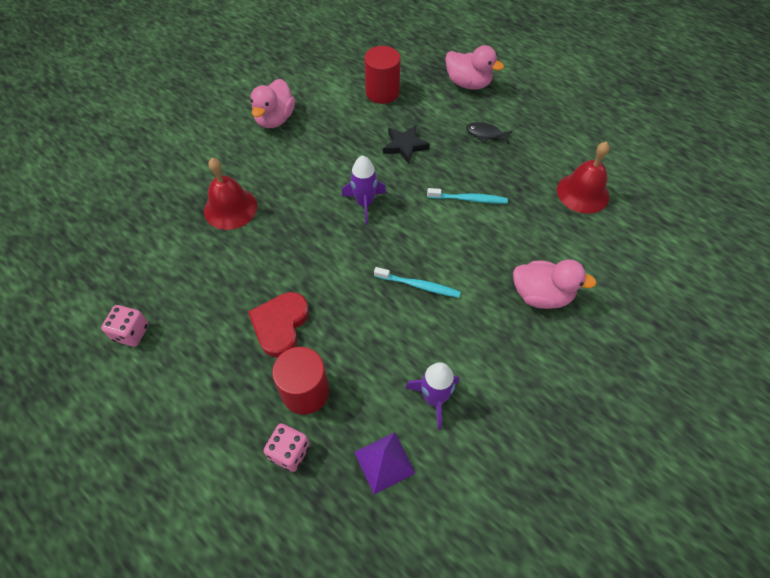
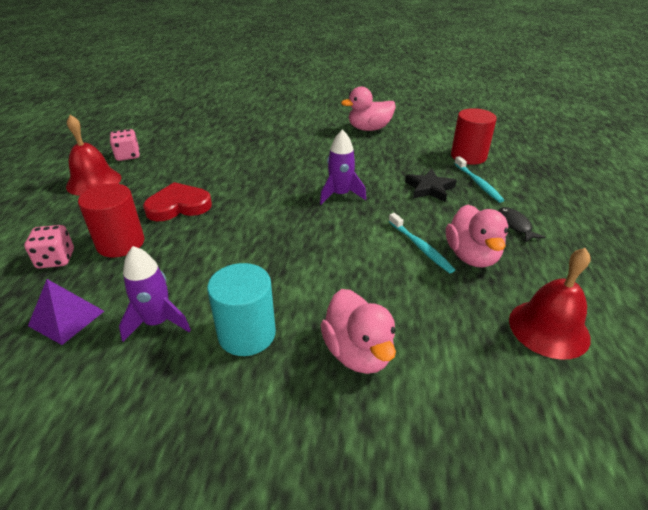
camera: 55 degrees right, 20 degrees down
red bell [204,158,257,230] -> red bell moved to [66,115,121,196]
turquoise toothbrush [374,267,461,298] -> turquoise toothbrush moved to [454,156,504,203]
pink duck [445,45,504,90] -> pink duck moved to [446,204,508,268]
none -> turquoise cylinder [207,263,276,356]

